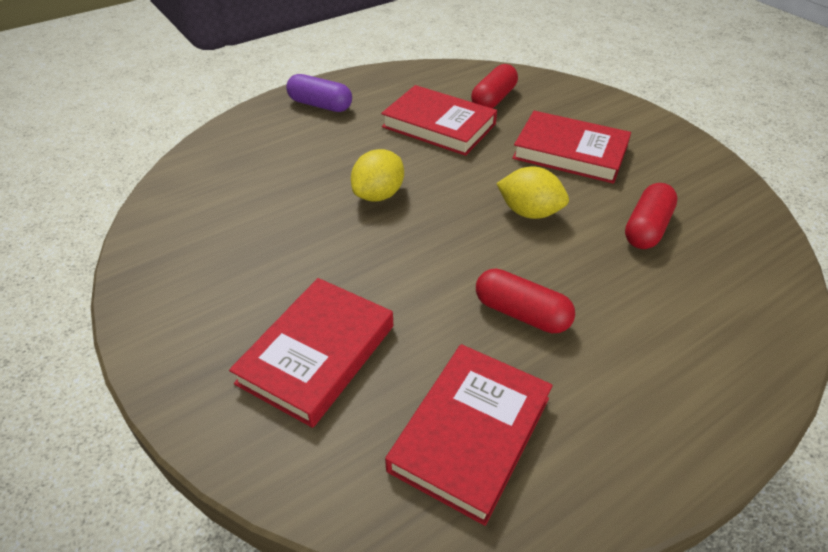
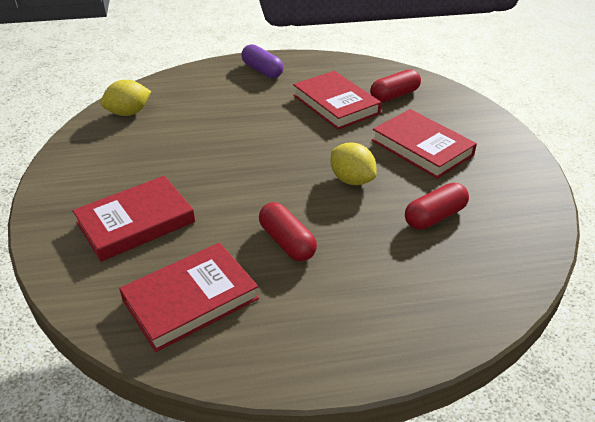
camera: 25 degrees right, 5 degrees down
yellow lemon [351,149,404,202] -> yellow lemon moved to [100,80,151,116]

